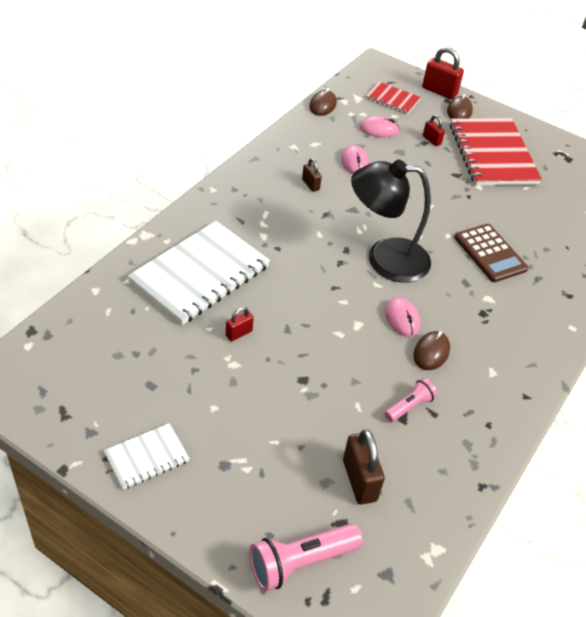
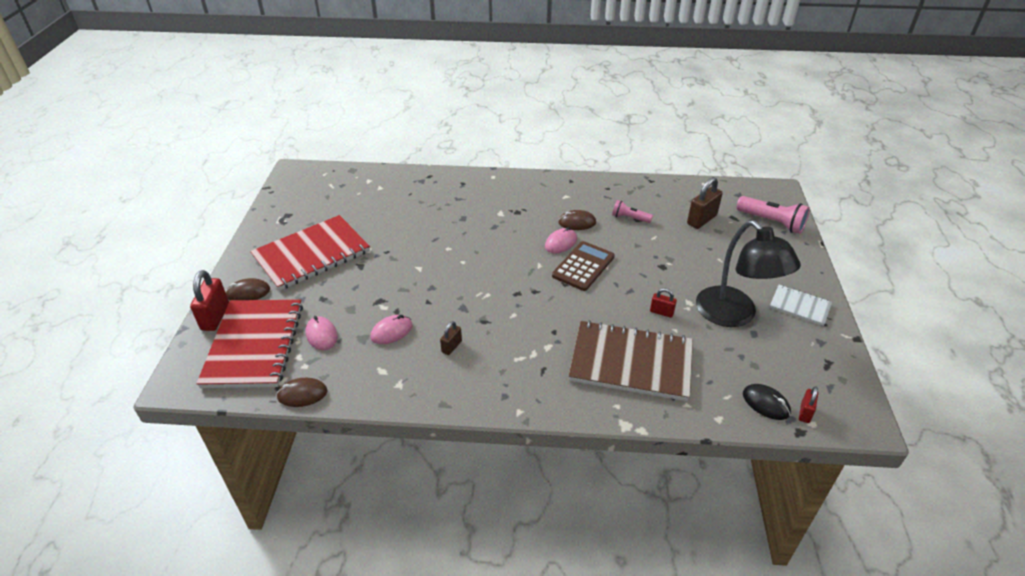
camera: 115 degrees left, 5 degrees down
white notebook [127,221,270,325] -> brown notebook [569,320,693,401]
black lamp [351,160,431,283] -> black lamp moved to [696,220,801,327]
red notebook [366,82,421,114] -> red notebook [196,299,303,388], size x2.01
red padlock [423,115,445,146] -> red padlock moved to [799,386,818,423]
brown calculator [454,224,528,282] -> brown calculator moved to [552,241,615,291]
none -> black mouse [743,384,791,420]

